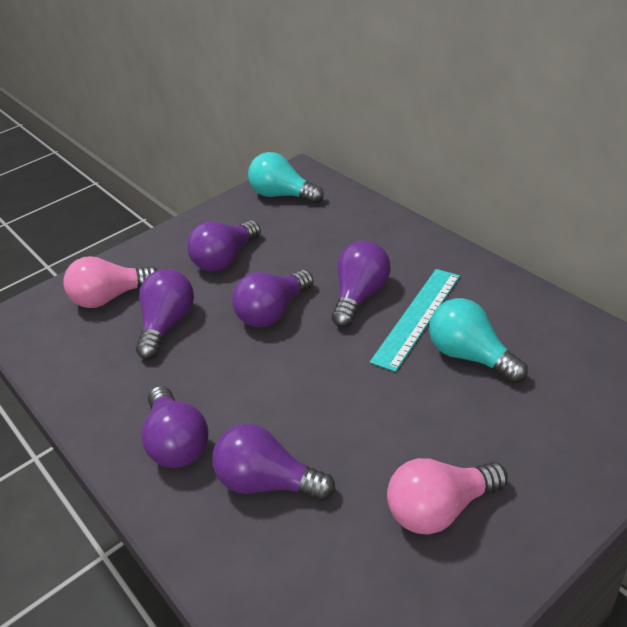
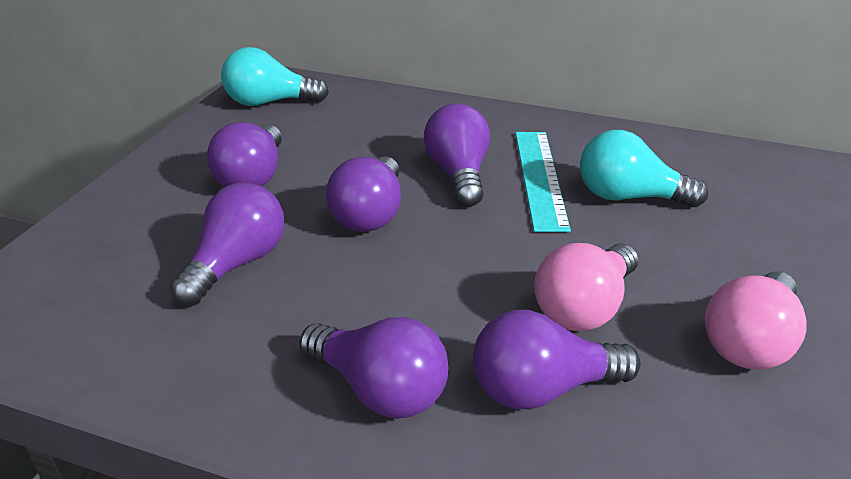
camera: 35 degrees left, 5 degrees down
pink light bulb [63,256,157,308] -> pink light bulb moved to [534,243,638,331]
purple light bulb [136,269,194,360] -> purple light bulb turned 45 degrees clockwise [170,182,284,306]

